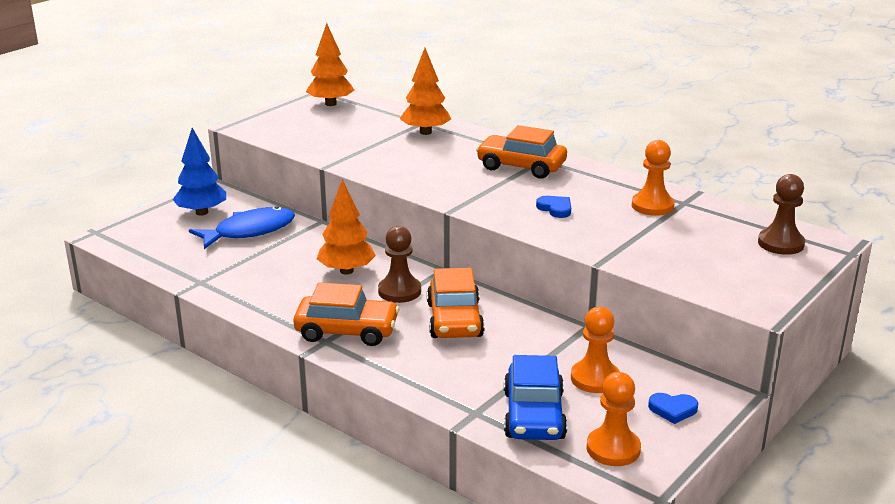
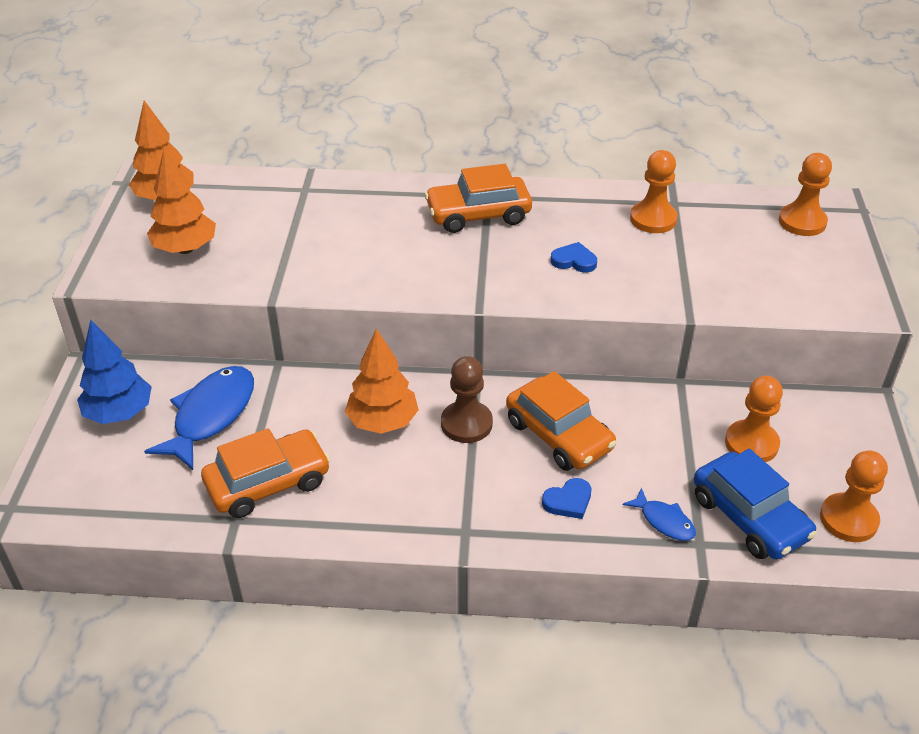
camera: 35 degrees left, 15 degrees up
orange car [293,283,399,346] -> orange car moved to [201,428,330,518]
orange tree [400,48,451,135] -> orange tree moved to [147,149,216,254]
blue heart [648,393,698,424] -> blue heart moved to [542,478,591,519]
brown pawn [758,174,805,255] -> orange pawn [779,153,832,236]
none -> blue fish [623,488,696,541]

